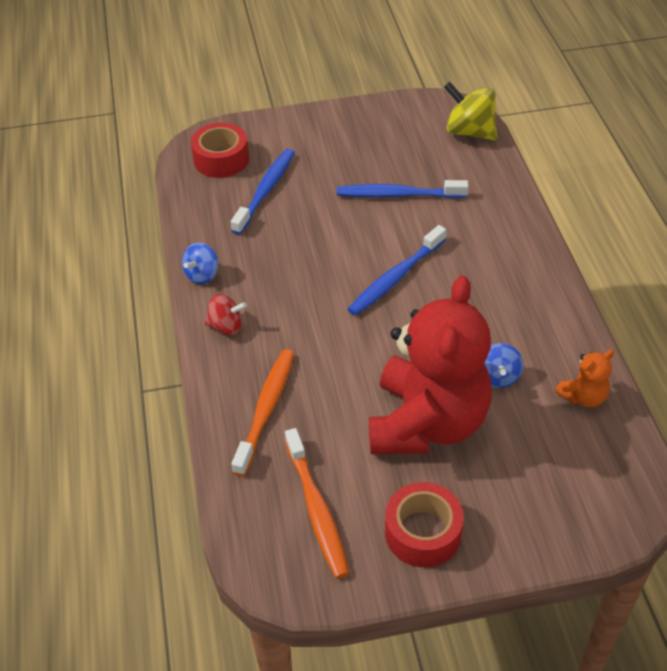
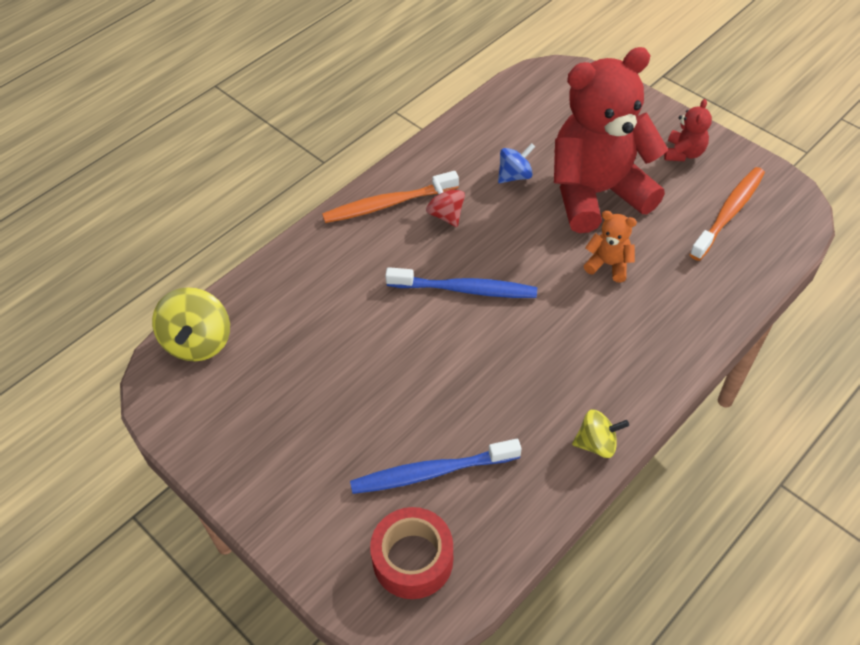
camera: 125 degrees left, 5 degrees up
blue spinning top [182,242,218,284] -> yellow spinning top [572,409,629,458]
red spinning top [205,294,247,335] -> red spinning top moved to [426,178,465,227]
orange toothbrush [231,349,294,476] -> orange toothbrush moved to [322,171,459,223]
blue toothbrush [337,180,469,198] -> none
red tape [385,482,464,567] -> red teddy bear [664,99,712,161]
orange teddy bear [555,349,614,407] -> orange teddy bear moved to [584,211,637,283]

